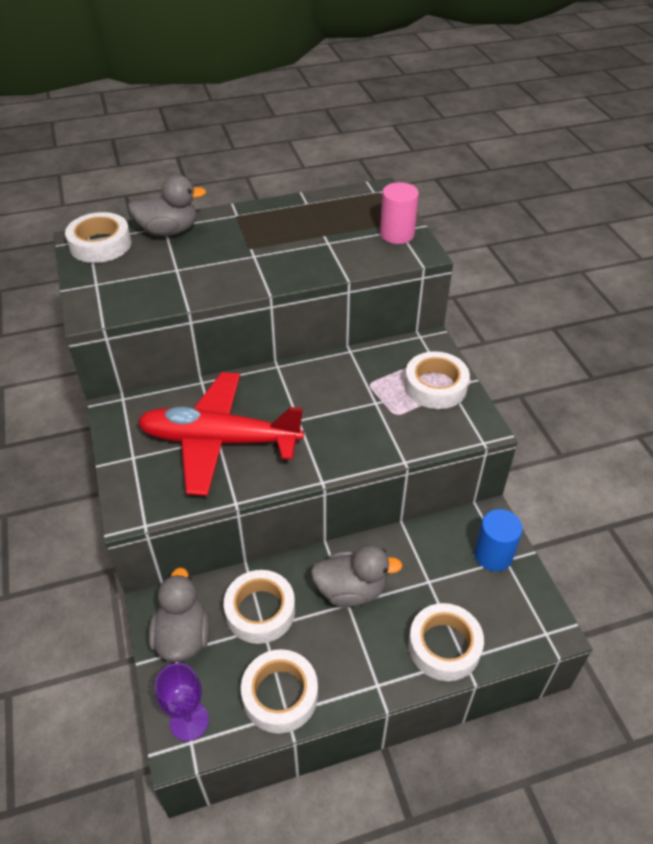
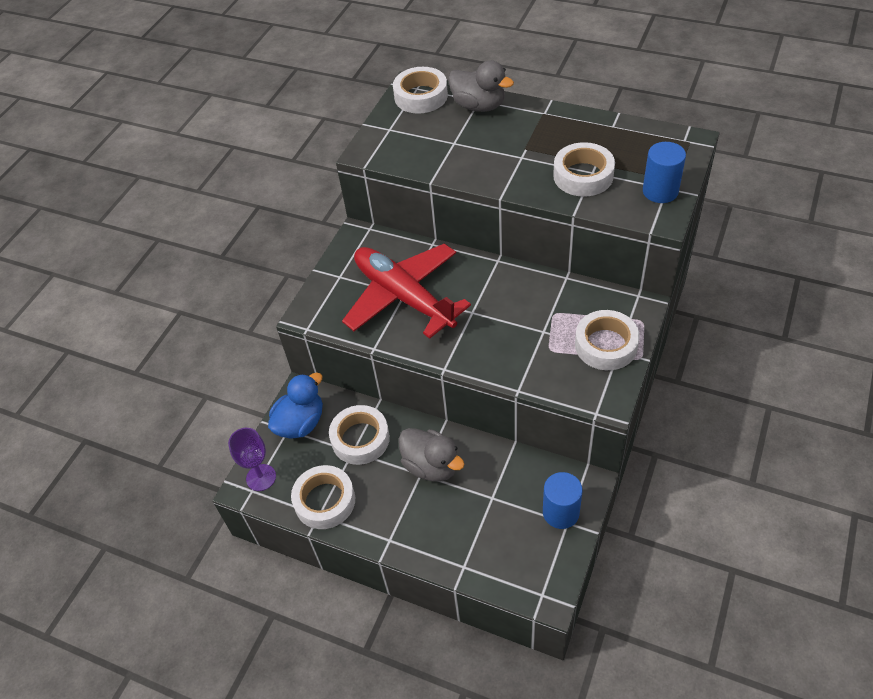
camera: 45 degrees right, 5 degrees up
grey duck [148,567,210,662] -> blue duck [268,372,323,439]
pink cylinder [380,182,419,244] -> blue cylinder [643,142,686,203]
white tape [408,603,484,681] -> white tape moved to [553,142,615,197]

